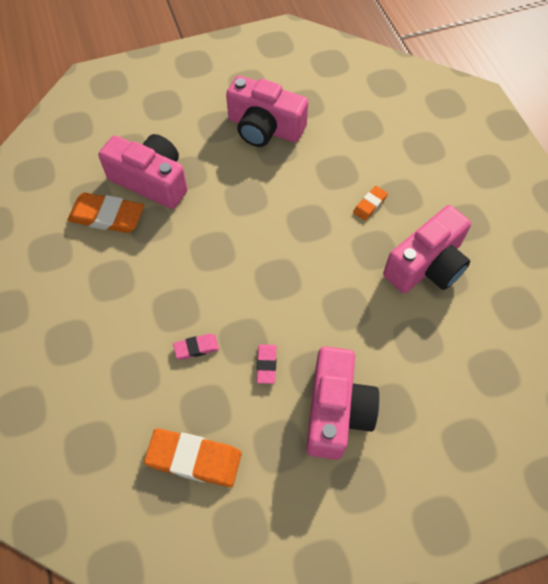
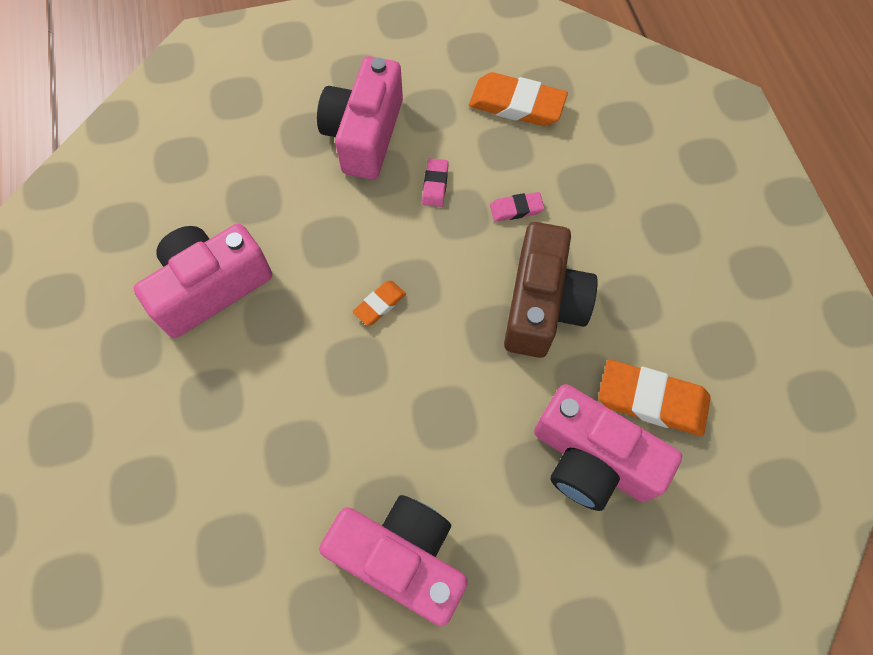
camera: 175 degrees left, 5 degrees up
orange eraser [353,186,388,221] -> orange eraser moved to [352,281,406,326]
none -> brown camera [504,222,598,358]

